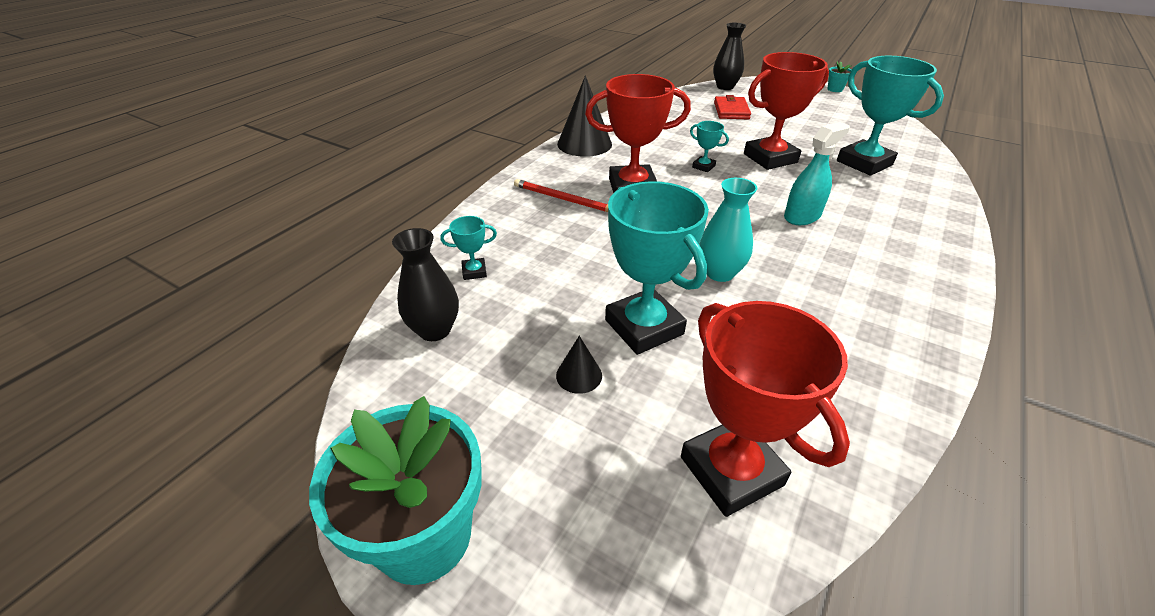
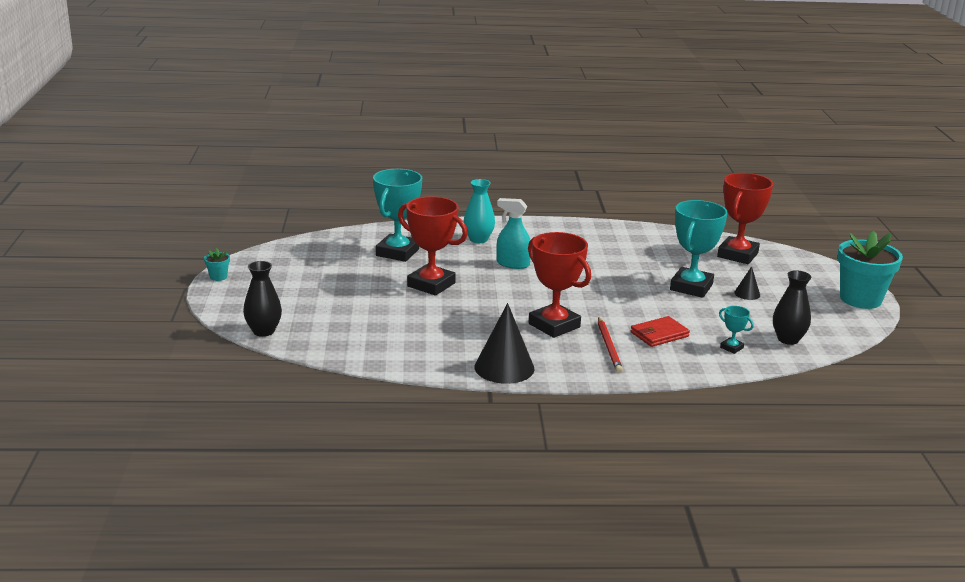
camera: 125 degrees left, 15 degrees down
turquoise trophy [690,121,729,172] -> none
turquoise vase [699,178,757,282] -> turquoise vase moved to [464,179,495,243]
red wallet [714,95,751,119] -> red wallet moved to [631,316,690,347]

